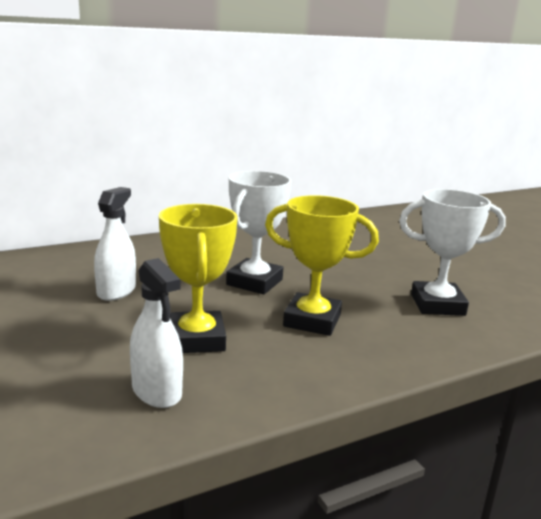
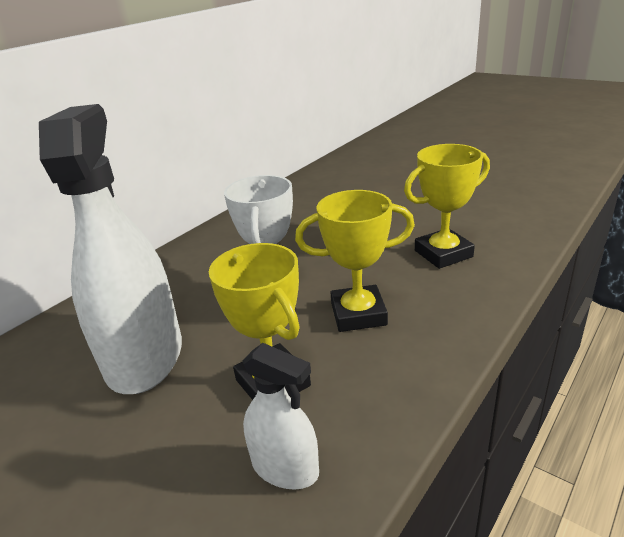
camera: 20 degrees left, 10 degrees up
white spray bottle [94,187,136,301] -> white spray bottle [39,104,182,394], size x2.07
white trophy [399,189,506,316] -> yellow trophy [404,144,490,269]

